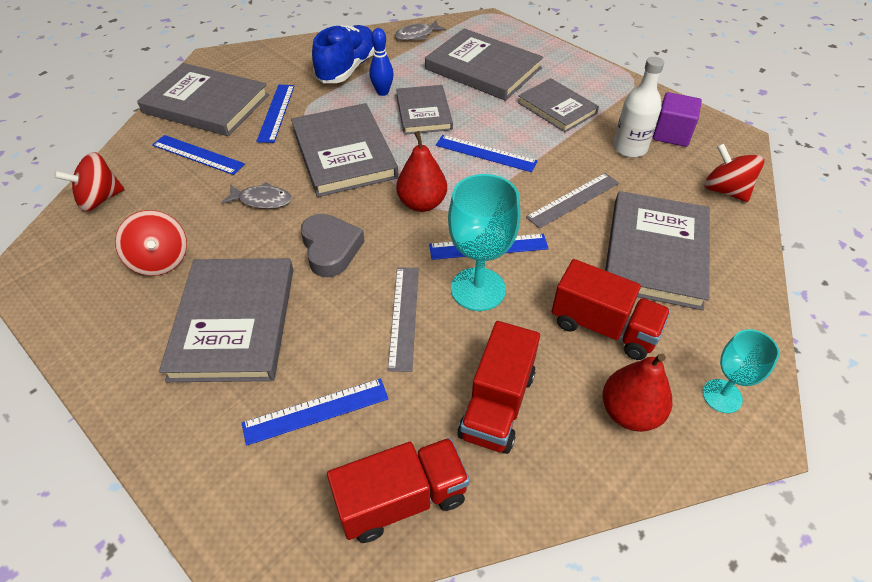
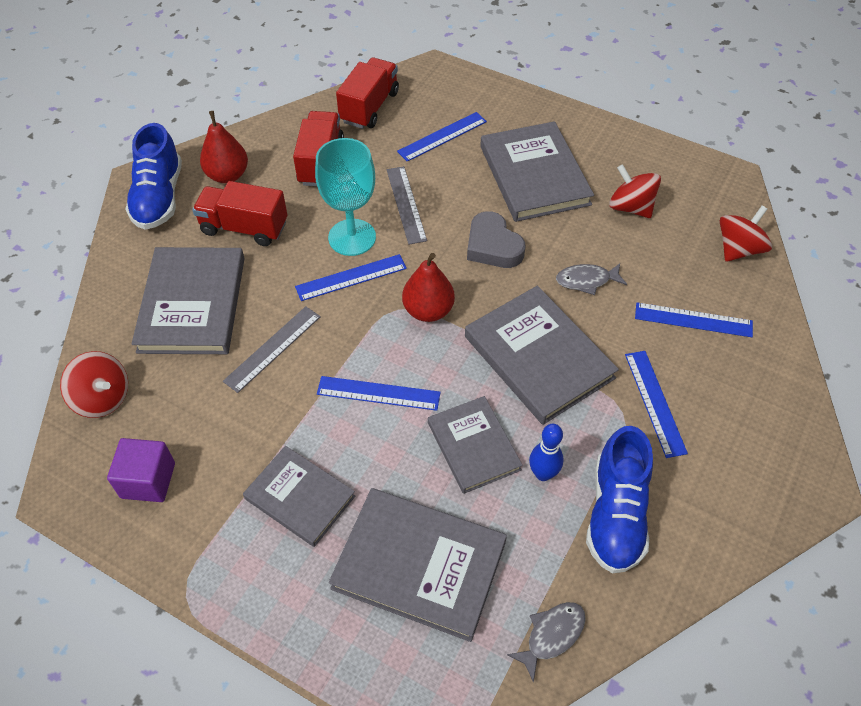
camera: 165 degrees right, 5 degrees up
grey book [137,63,269,136] -> none
red truck [327,438,470,543] -> red truck turned 150 degrees clockwise [336,57,399,129]
white bottle [613,57,664,158] -> none
turquoise goblet [702,329,779,413] -> blue shoe [126,123,182,230]

